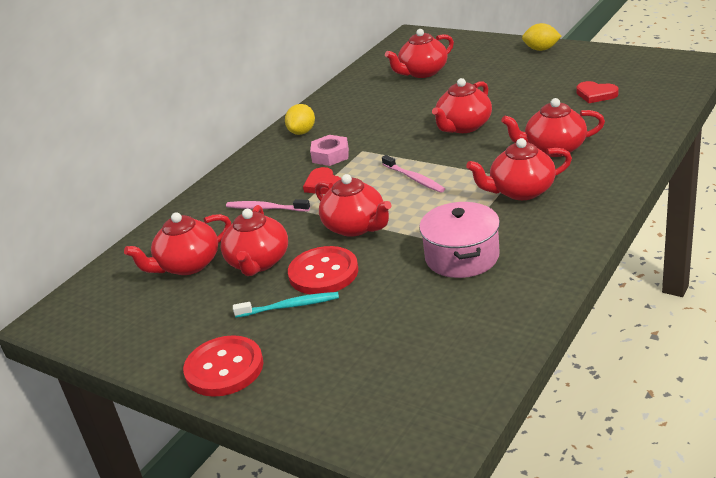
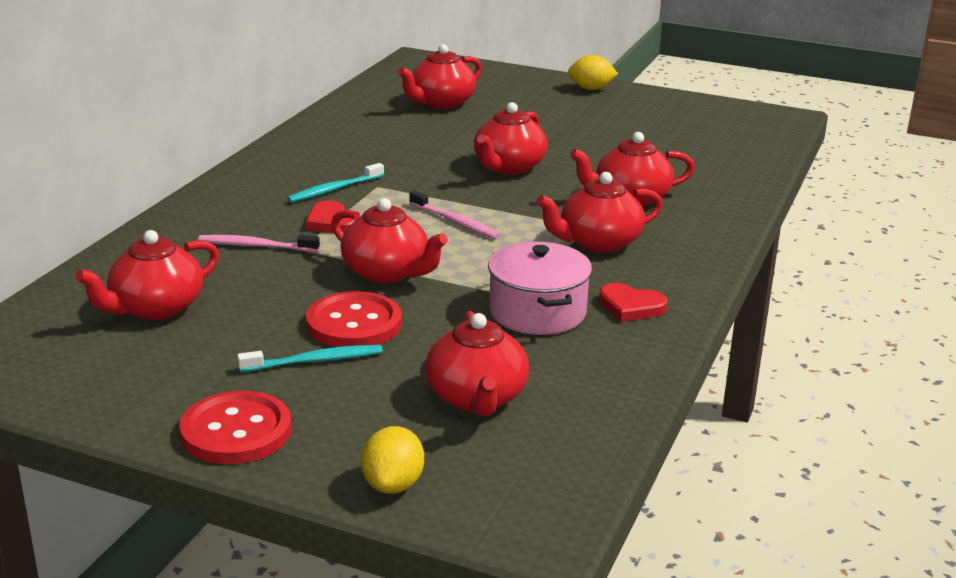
camera: 15 degrees left, 5 degrees down
red teapot [220,205,288,276] -> red teapot moved to [425,311,529,416]
yellow lemon [285,104,315,135] -> yellow lemon moved to [361,426,424,494]
pink nut [310,135,349,166] -> turquoise toothbrush [287,163,384,203]
red heart [576,81,619,103] -> red heart moved to [599,283,668,322]

